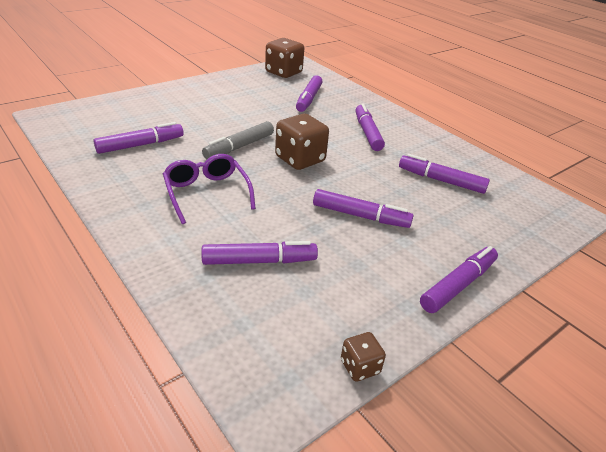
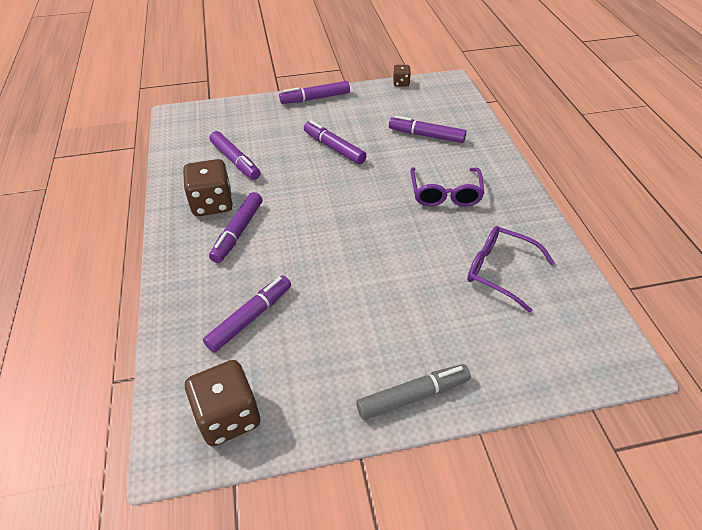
camera: 150 degrees left, 10 degrees up
purple marker [94,122,184,154] -> purple glasses [467,226,555,313]
grey marker [202,121,274,159] -> grey marker moved to [356,364,471,420]
brown dice [275,114,329,170] -> brown dice moved to [183,159,233,216]

